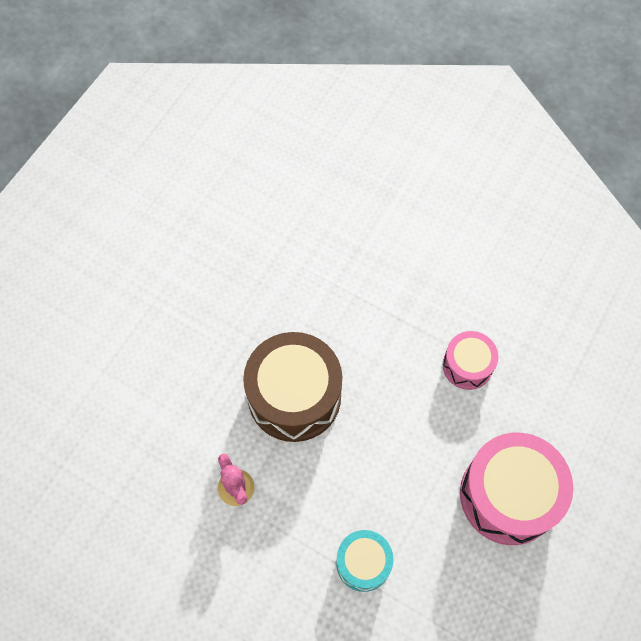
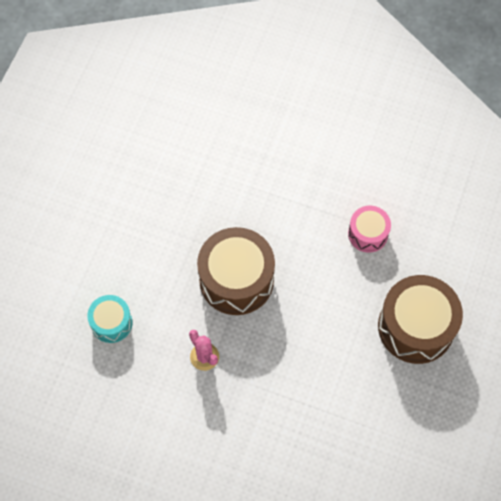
camera: 10 degrees left, 0 degrees up
turquoise drum [336,530,394,592] -> turquoise drum moved to [87,295,132,343]
pink drum [460,433,573,545] -> brown drum [378,275,463,364]

